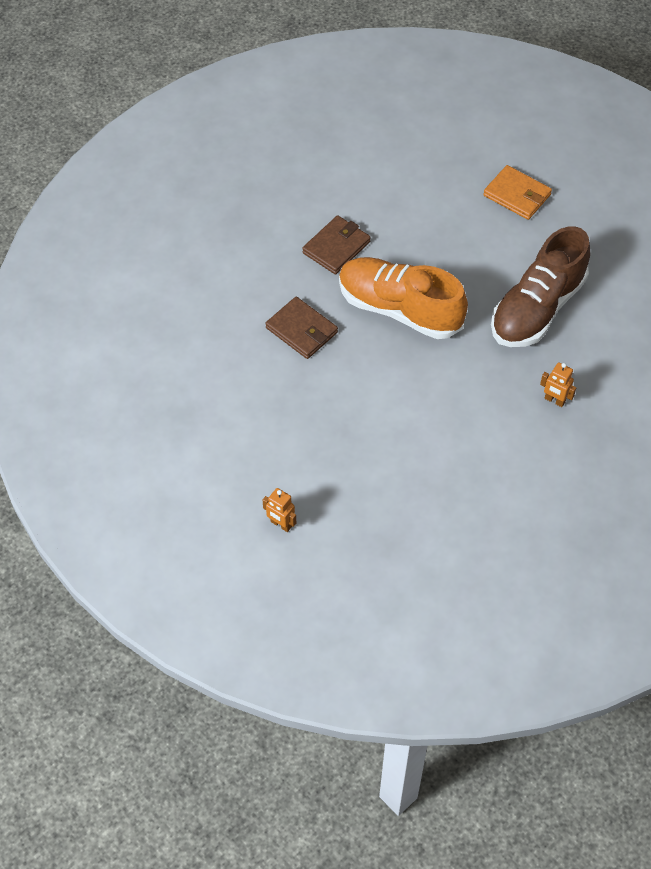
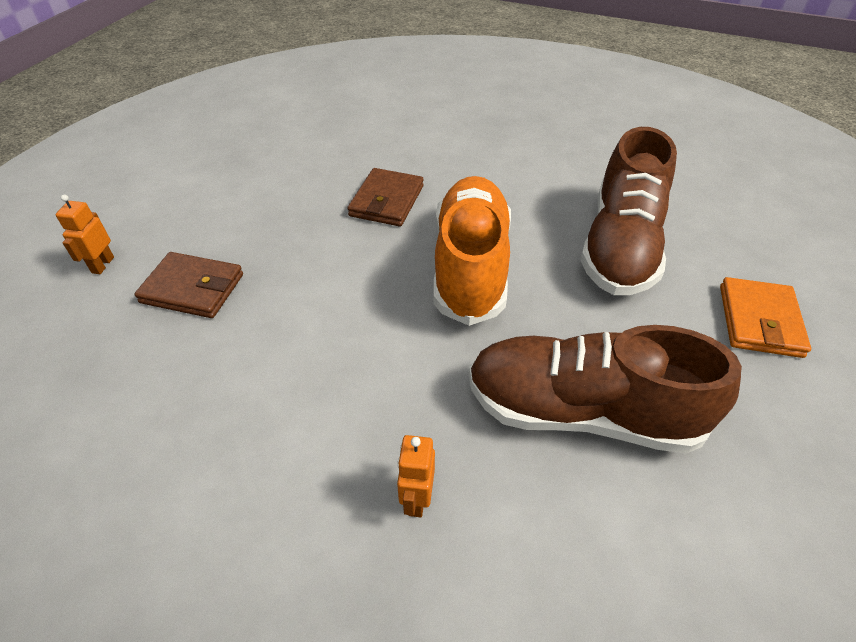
camera: 65 degrees right, 10 degrees down
brown wallet [302,215,371,274] -> brown wallet moved to [134,252,243,318]
none -> brown shoe [580,127,677,295]

